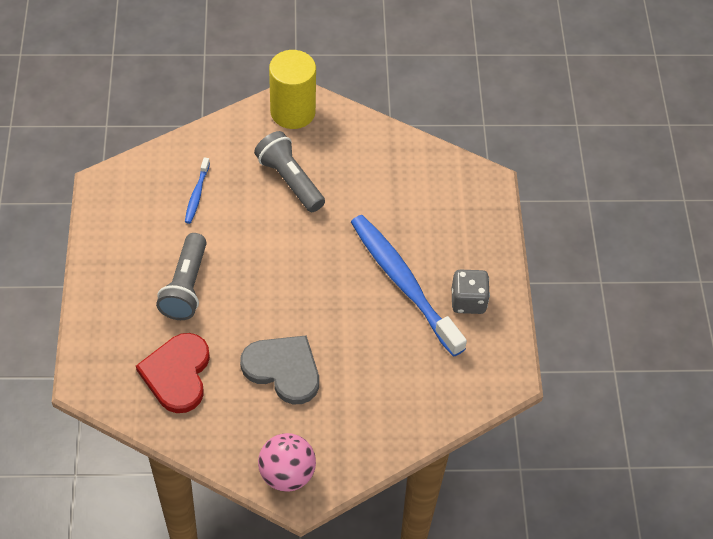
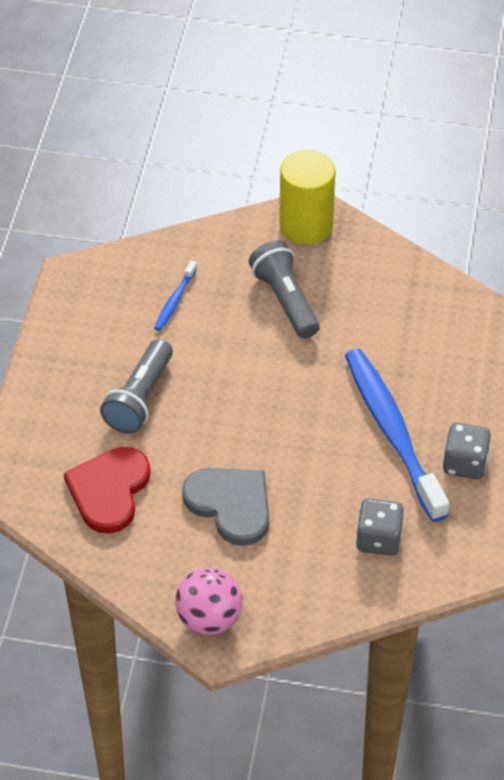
camera: 15 degrees right, 5 degrees down
none -> grey dice [356,498,404,556]

